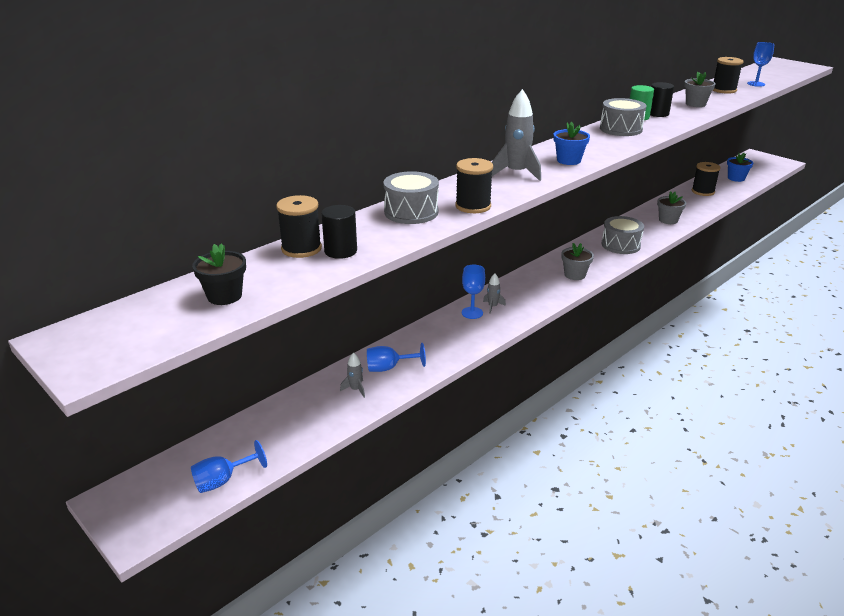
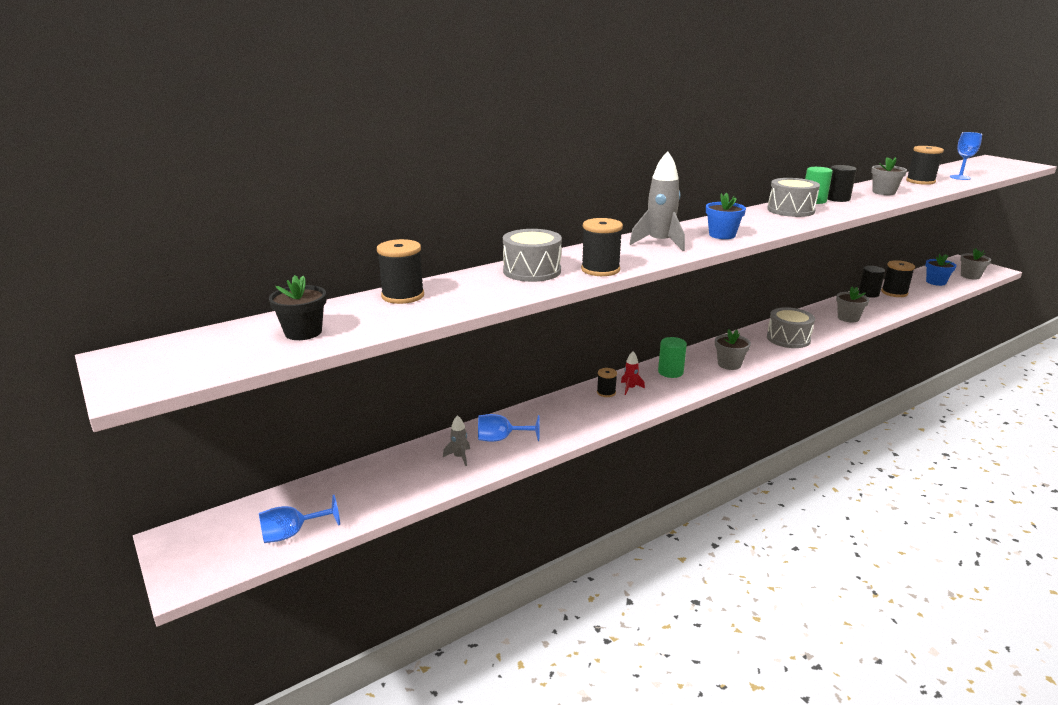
camera: 10 degrees right, 5 degrees down
black cylinder [321,205,357,259] -> black cylinder moved to [858,266,885,298]
blue goblet [462,264,485,319] -> black spool [597,368,617,397]
grey rocket [483,273,506,314] -> red rocket [621,351,645,395]
none -> green cylinder [658,337,687,378]
none -> grey flower pot [960,248,991,280]

